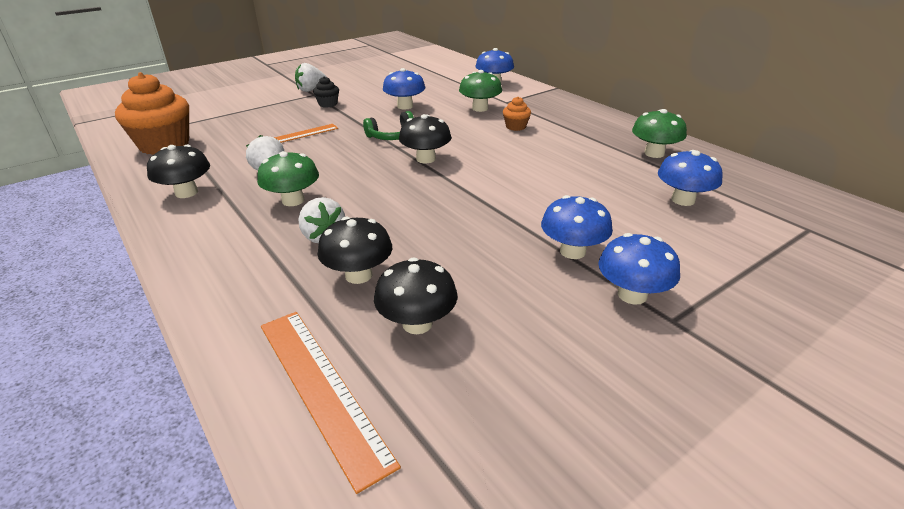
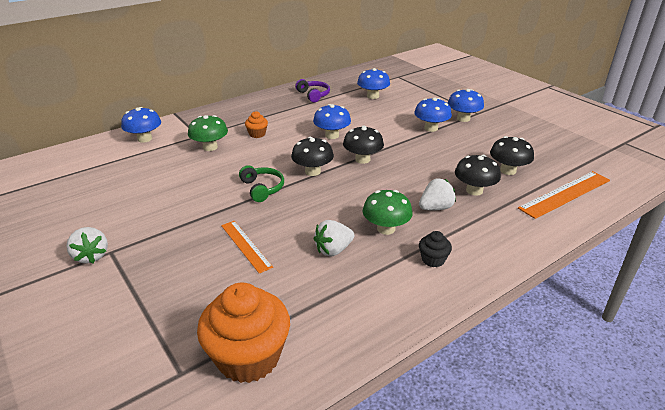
camera: 90 degrees left, 0 degrees up
black mushroom [147,145,210,198] -> black mushroom moved to [343,126,384,164]
black cupcake [313,76,339,108] -> black cupcake moved to [419,231,452,267]
blue mushroom [383,68,425,109] -> blue mushroom moved to [313,104,351,139]
green mushroom [632,109,687,158] -> purple headphones [295,79,330,102]

